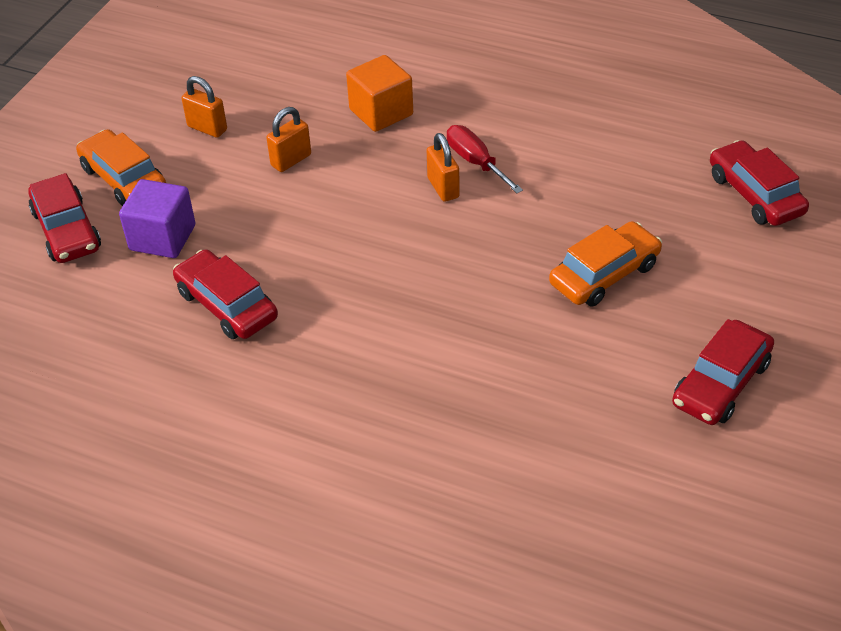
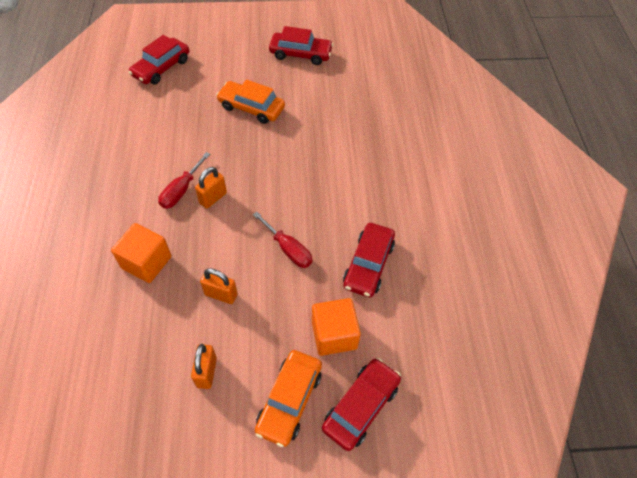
camera: 120 degrees left, 10 degrees up
purple cube [119,179,196,258] -> orange cube [312,298,361,356]
none -> red screwdriver [253,212,312,268]

